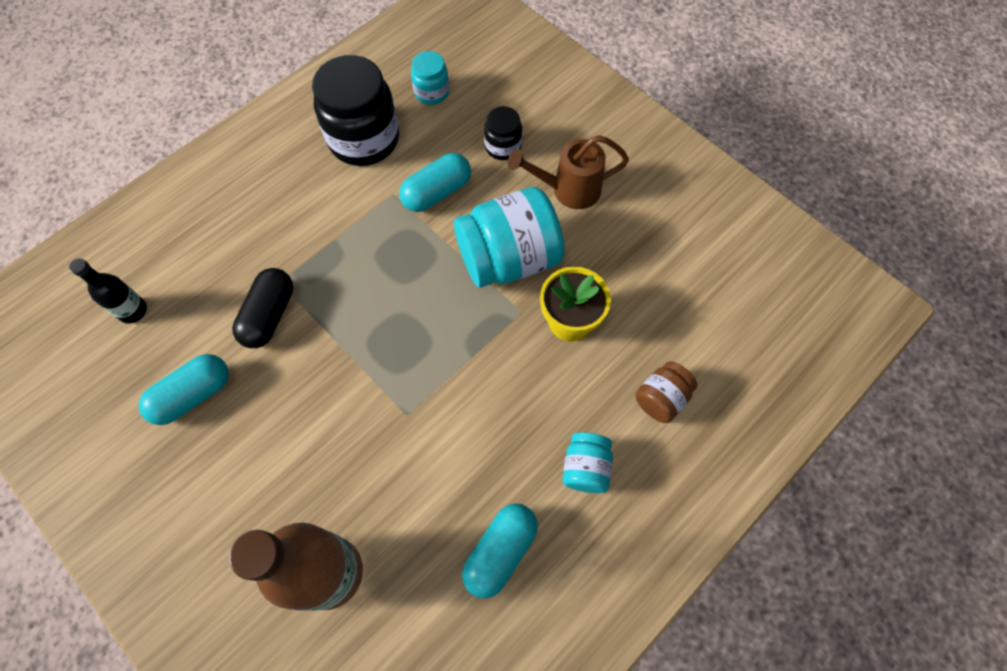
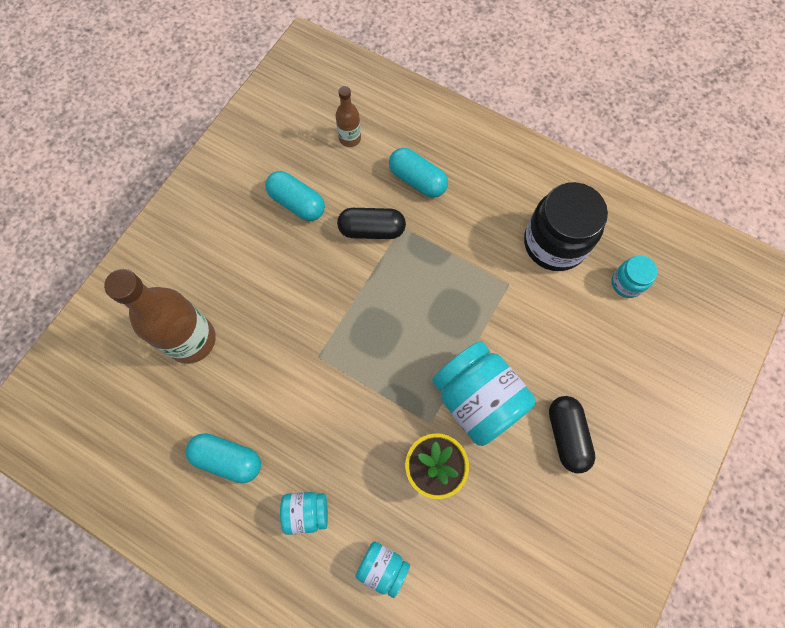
camera: 75 degrees right, 5 degrees up
black bottle [69,258,147,324] -> brown bottle [336,86,361,147]
turquoise capsule [399,153,471,212] -> turquoise capsule moved to [389,148,448,198]
black jar [484,106,522,160] -> none
brown watering can [508,135,629,209] -> black capsule [549,396,595,473]
brown jar [635,361,697,423] -> turquoise jar [355,542,410,598]

